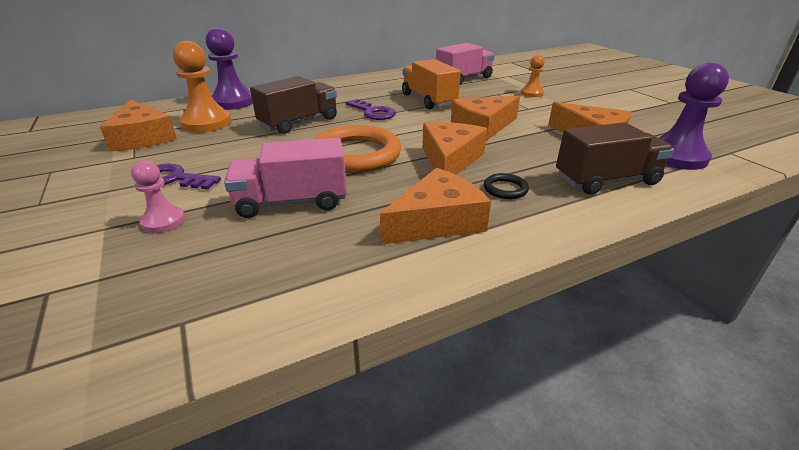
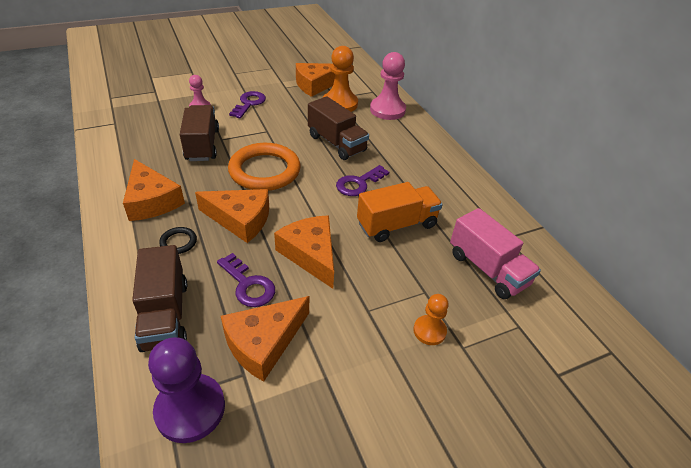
camera: 90 degrees right, 10 degrees up
purple pawn [206,28,253,110] -> pink pawn [370,52,406,120]
pink truck [224,138,347,218] -> brown truck [180,105,219,161]
none -> purple key [217,253,275,307]

